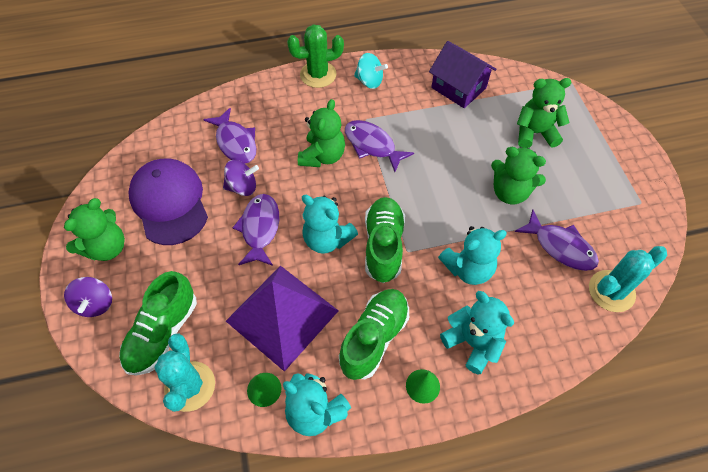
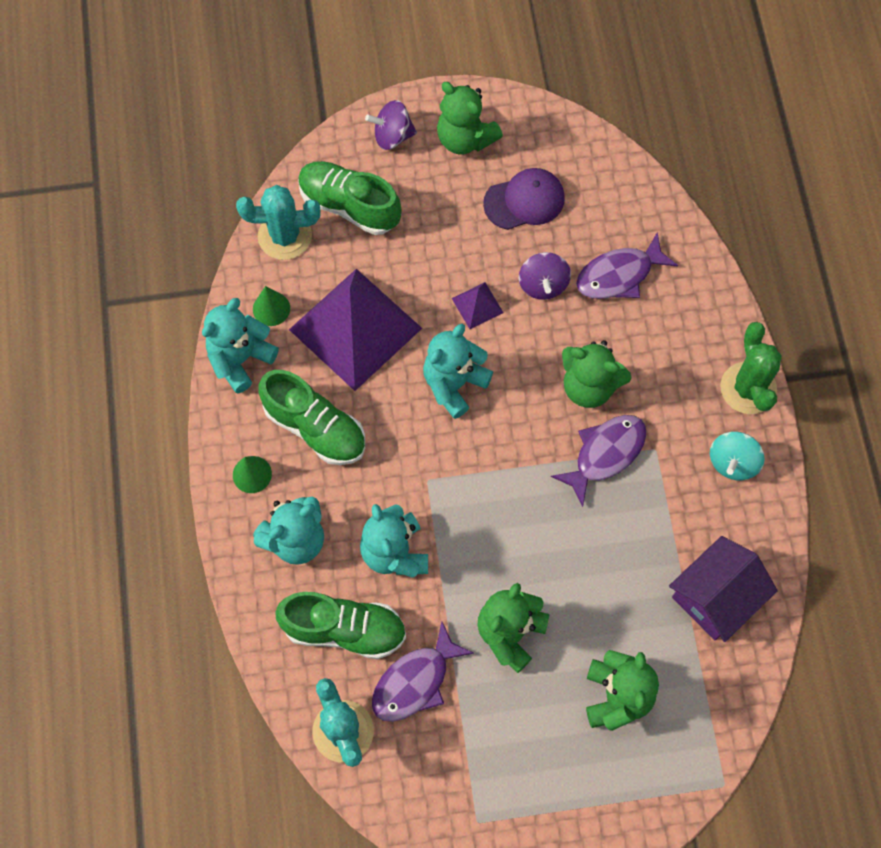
camera: 95 degrees right, 10 degrees up
purple cap [128,159,208,245] -> purple cap [483,168,565,230], size x0.66
purple fish [233,194,279,266] -> purple pyramid [451,282,504,329]
green shoe [365,197,405,283] -> green shoe moved to [275,592,406,659]

